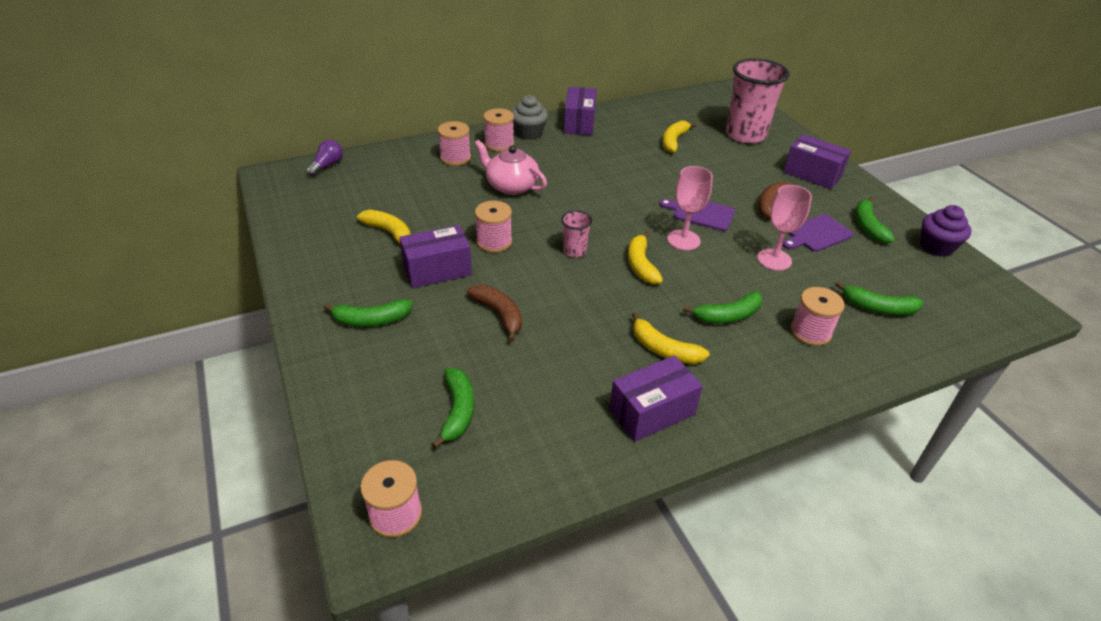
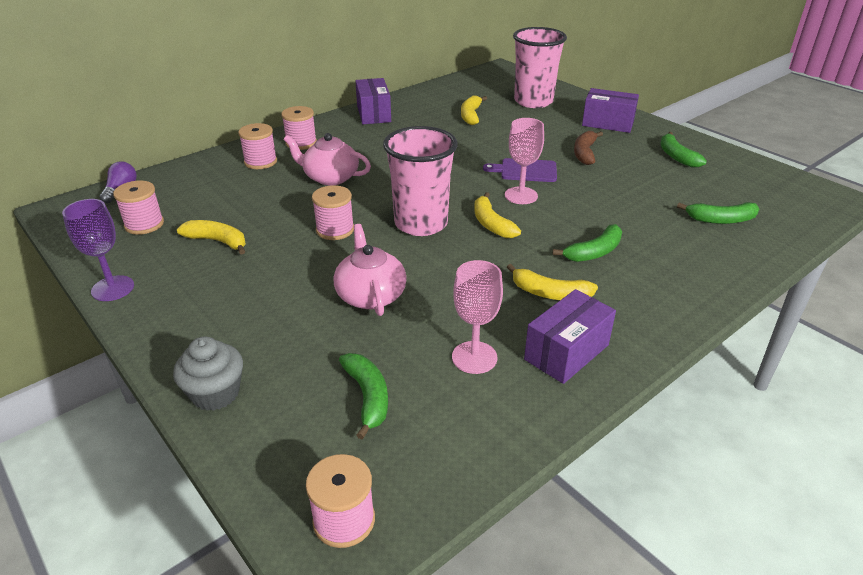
camera: 15 degrees left, 5 degrees down
green banana [323,299,413,327] -> none
purple box [399,225,472,288] -> none
brown banana [467,285,522,342] -> pink teapot [334,224,407,316]
grey cupcake [511,95,548,140] -> grey cupcake moved to [173,336,243,411]
pink cup [561,211,592,258] -> pink cup [383,126,458,236], size x2.19
pink goblet [757,185,812,271] -> pink goblet moved to [452,260,503,374]
purple cutting board [782,214,853,252] -> none
pink spool [790,287,845,346] -> pink spool moved to [113,180,164,235]
purple cupcake [920,205,972,257] -> none
none -> purple goblet [62,199,134,301]

